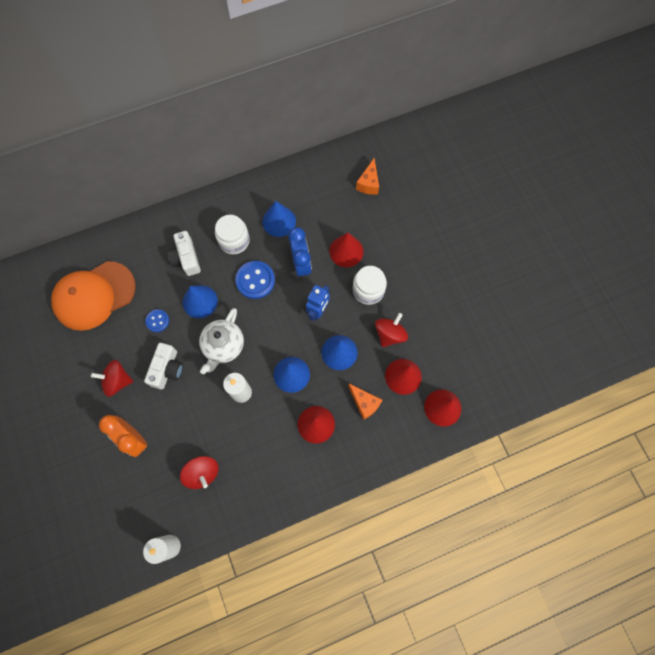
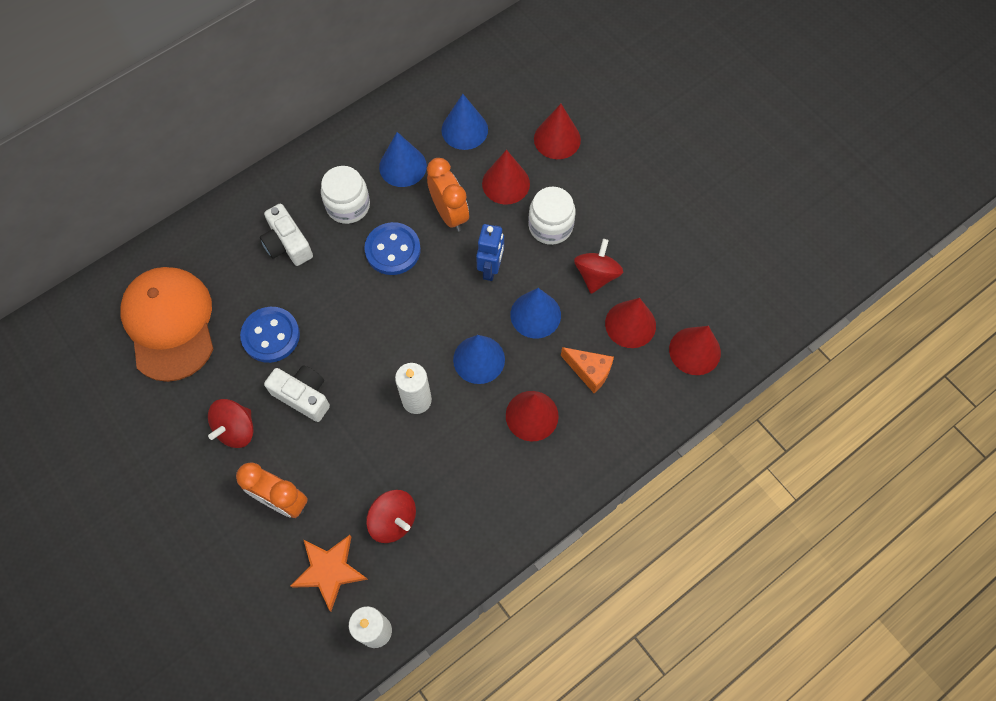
camera: 15 degrees left, 5 degrees down
orange cap [51,261,136,331] -> orange cap turned 120 degrees clockwise [120,267,214,382]
red spinning top [91,360,133,397] -> red spinning top turned 45 degrees counterclockwise [208,399,254,448]
white camera [144,343,183,390] -> white camera turned 60 degrees counterclockwise [264,365,330,422]
blue button [145,309,169,332] -> blue button [240,307,300,363], size x1.72
blue cone [183,285,218,318] -> blue cone moved to [441,94,488,150]
white teapot [199,308,244,374] -> none
blue clock [288,227,312,279] -> orange clock [427,158,469,231]
orange cheese [356,158,379,195] -> none
none -> orange star [290,535,368,611]
none -> red cone [534,104,581,159]

